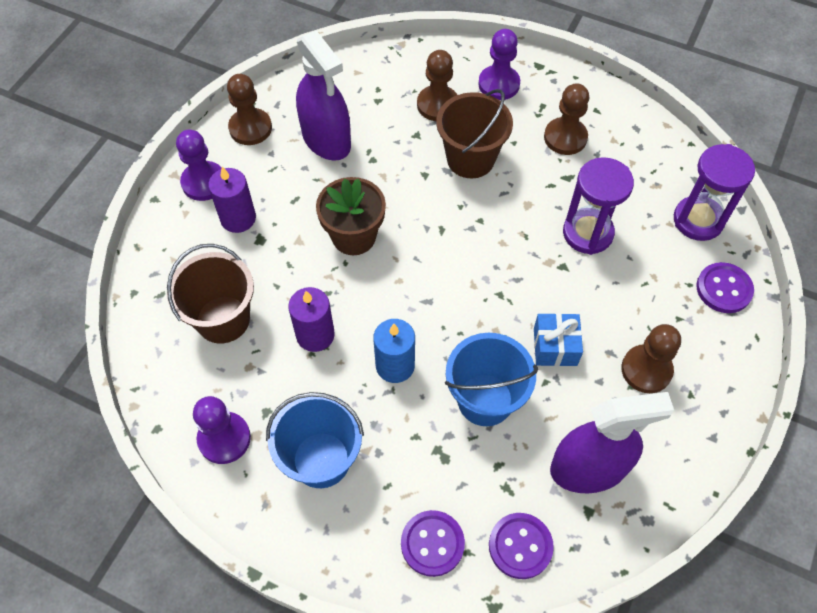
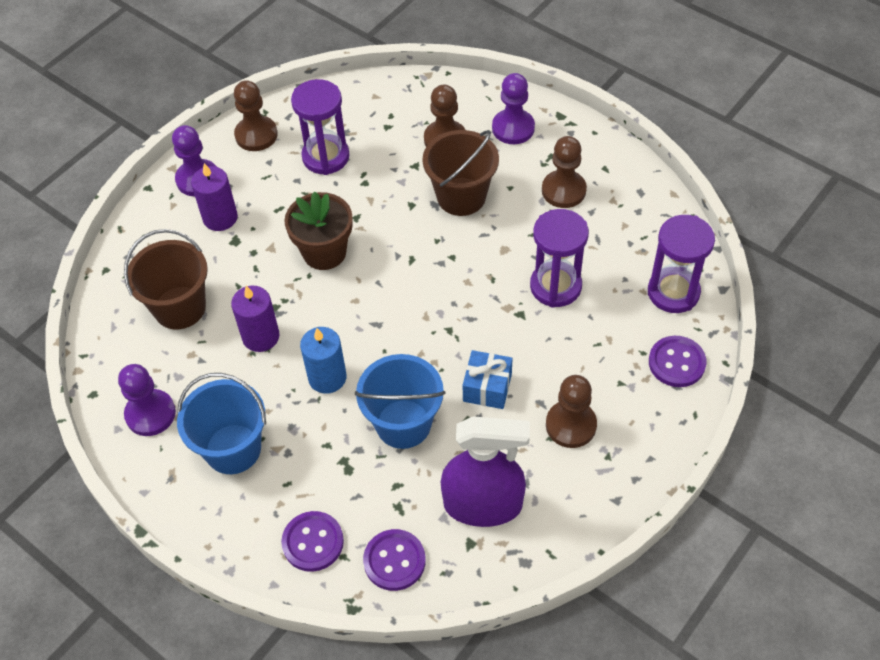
camera: 15 degrees right, 5 degrees down
purple spray bottle [296,30,351,161] -> purple hourglass [291,79,349,175]

